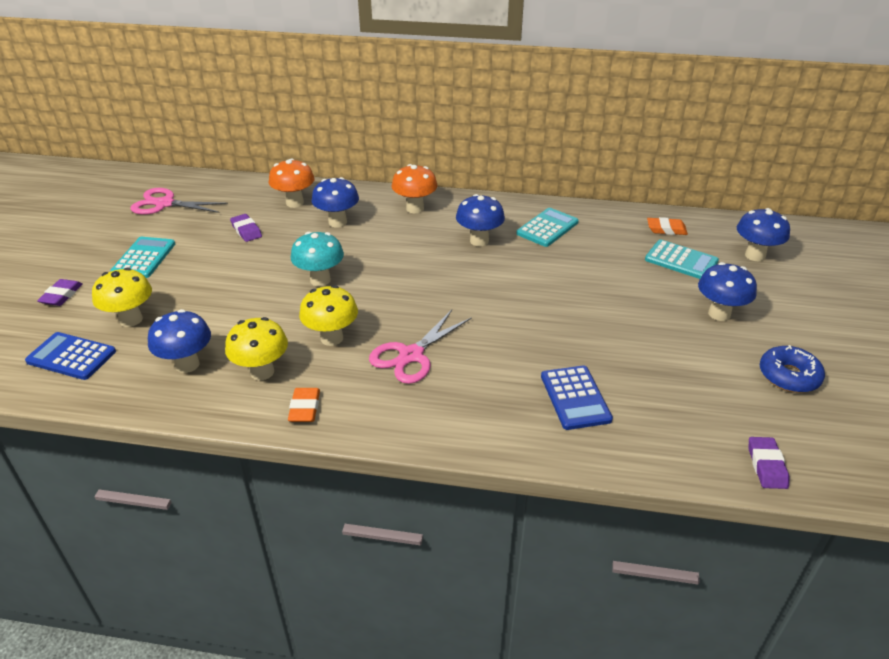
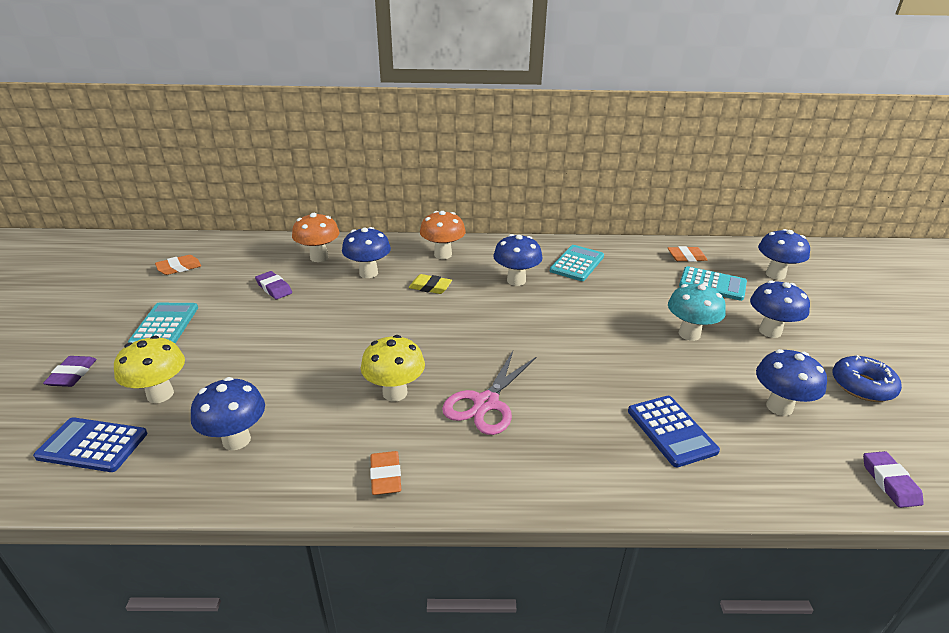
camera: 10 degrees left, 5 degrees down
pink scissors [130,188,228,215] -> orange eraser [155,255,201,275]
yellow mushroom [225,317,288,380] -> none
turquoise mushroom [291,232,344,286] -> turquoise mushroom moved to [668,283,726,341]
none -> yellow eraser [409,274,452,294]
none -> blue mushroom [756,349,827,416]

